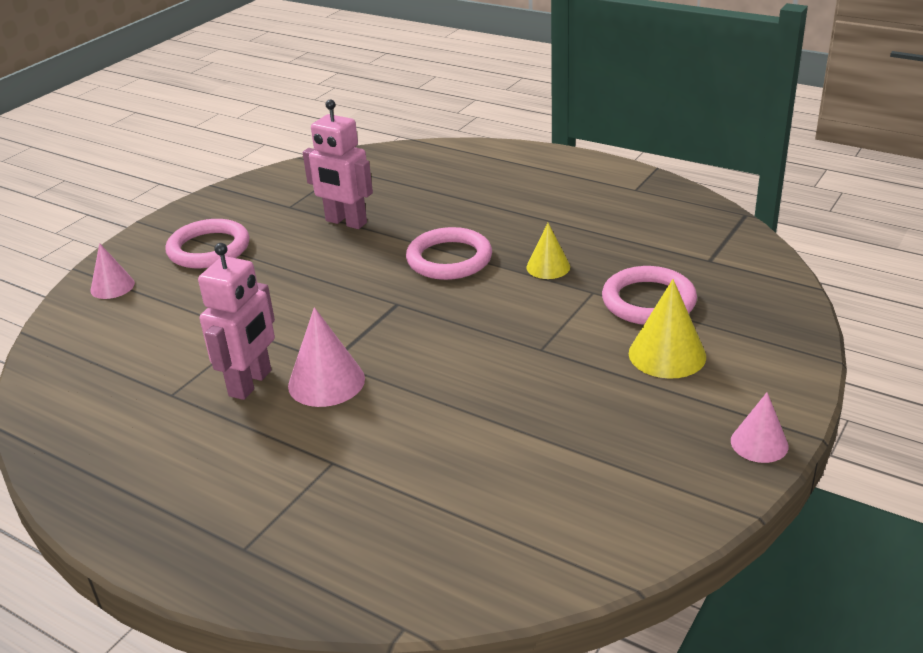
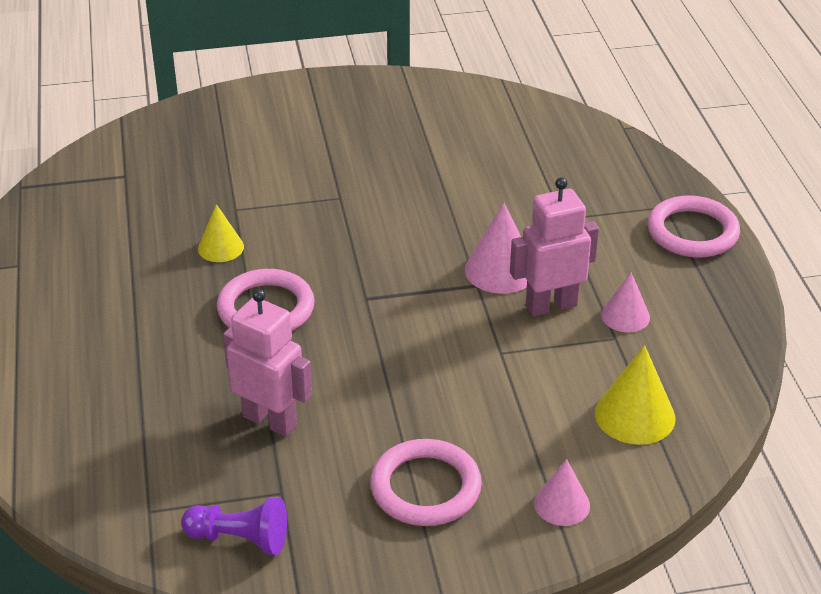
camera: 135 degrees left, 5 degrees up
pink robot [303,100,373,229] -> pink robot turned 45 degrees counterclockwise [223,289,312,437]
pink ring [602,266,697,325] -> pink ring moved to [648,195,740,258]
yellow cone [629,279,706,379] -> yellow cone moved to [595,345,675,445]
pink cone [731,392,789,463] -> pink cone moved to [601,272,650,333]
none -> purple pawn [181,497,287,555]

